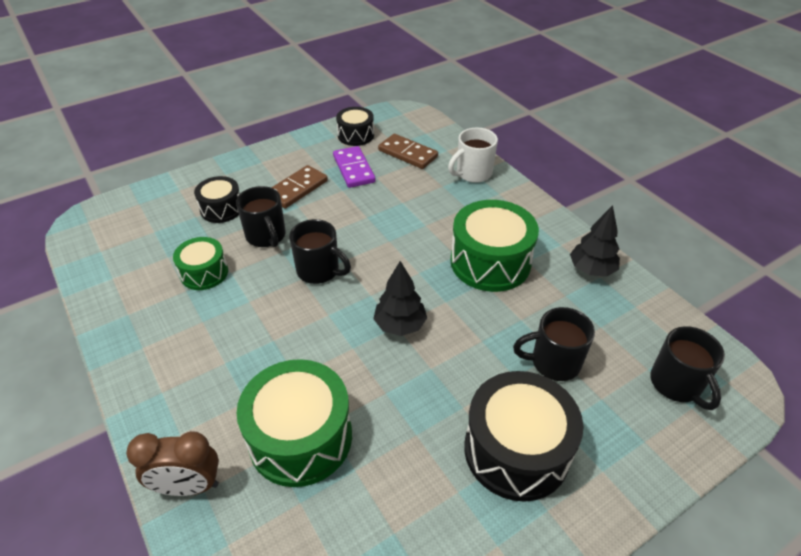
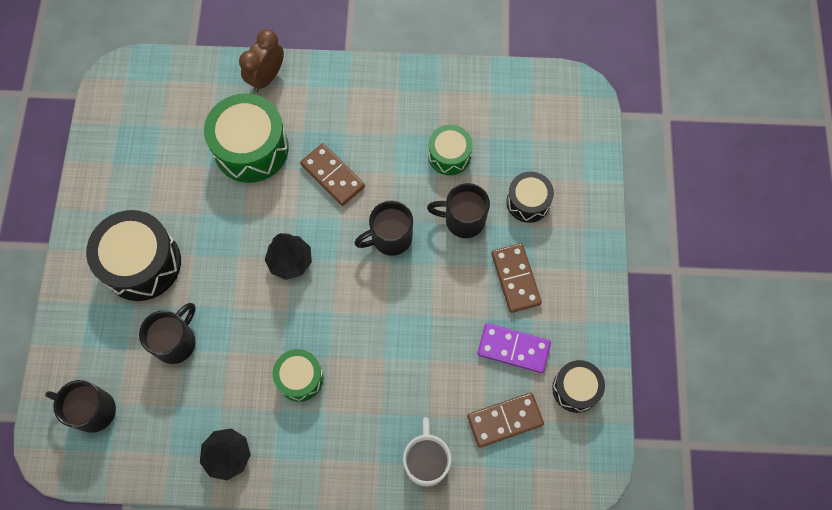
camera: 125 degrees right, 25 degrees up
green drum [451,200,539,292] -> green drum [273,349,323,402], size x0.57
none -> brown domino [300,143,365,206]

